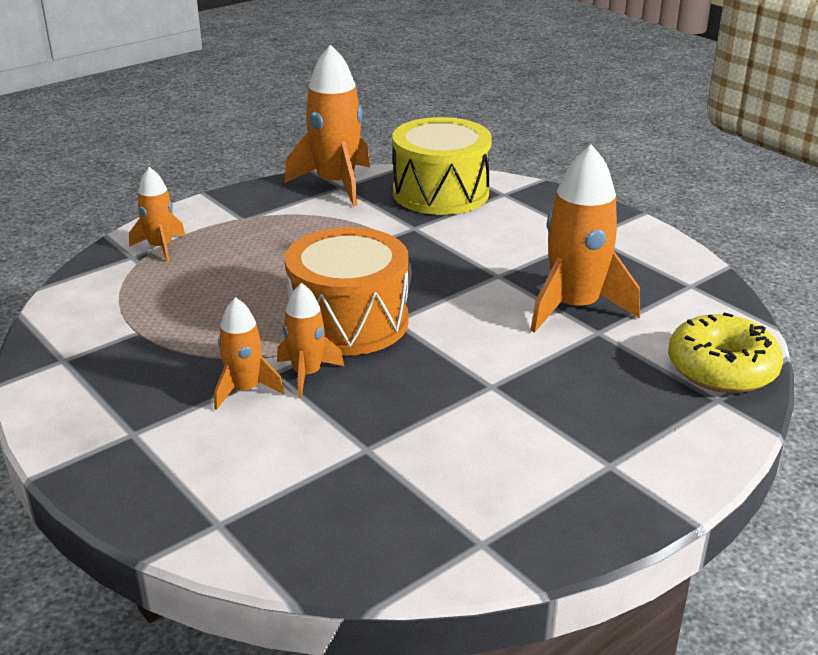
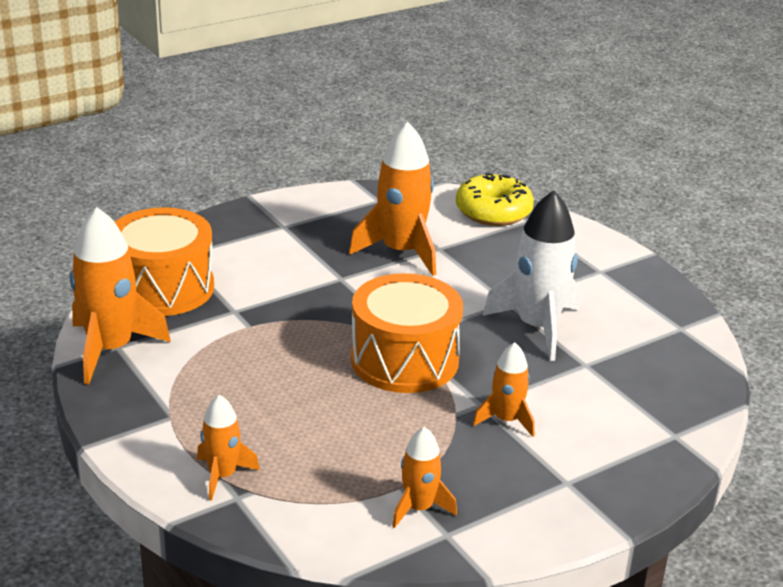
camera: 85 degrees left, 0 degrees up
orange rocket [277,283,344,398] -> orange rocket moved to [392,427,457,528]
yellow drum [392,117,492,215] -> orange drum [115,208,214,316]
none -> white rocket [483,190,580,361]

